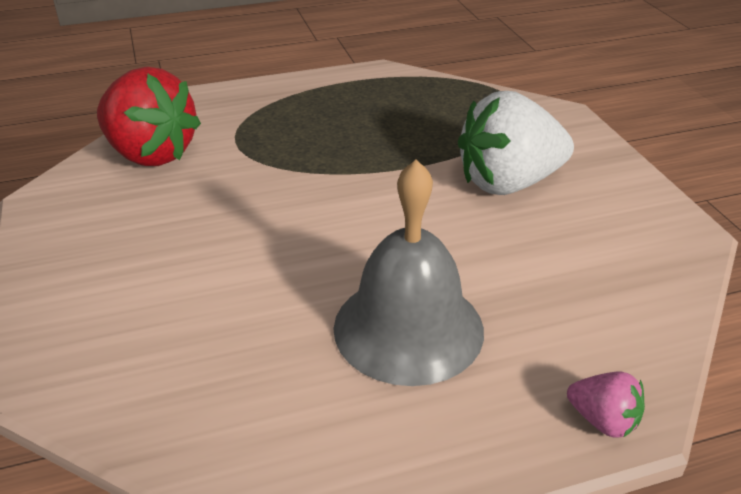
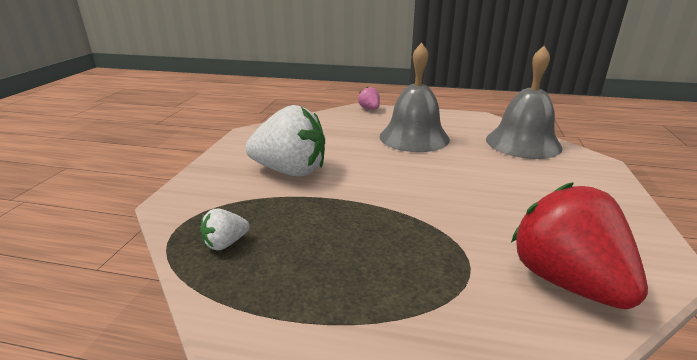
camera: 150 degrees left, 10 degrees down
none -> white strawberry [200,209,250,250]
none -> grey bell [486,46,563,159]

